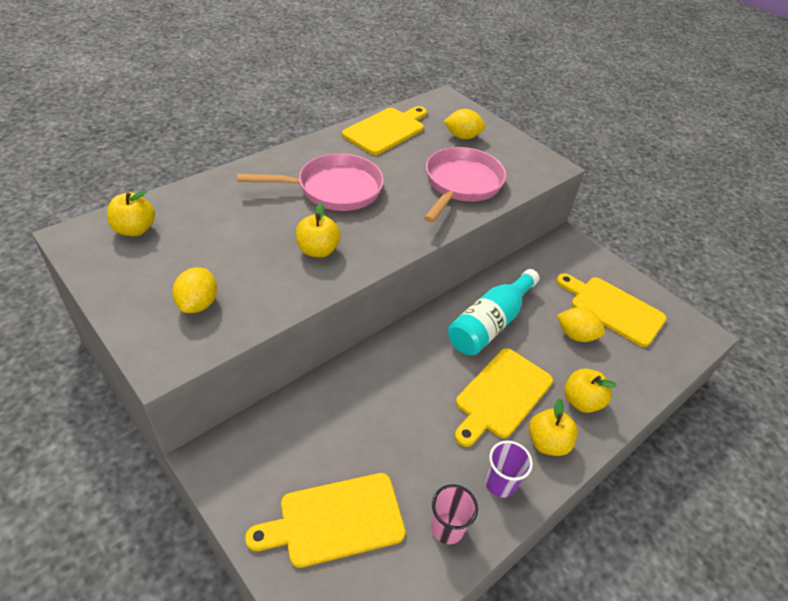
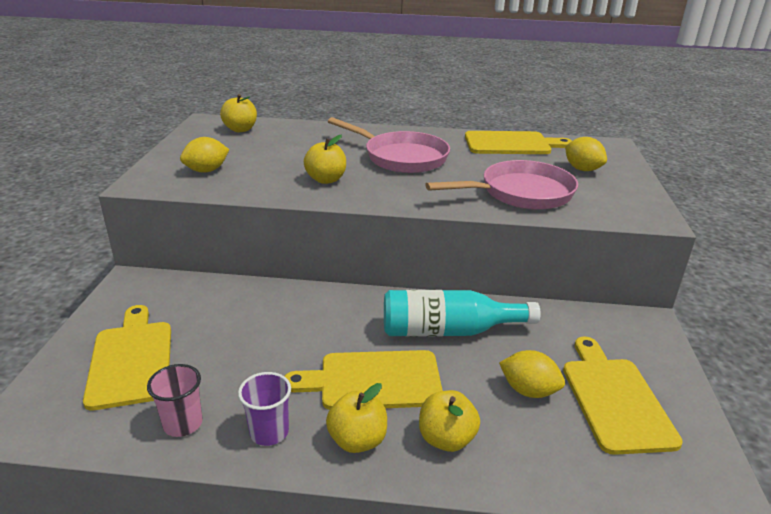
camera: 50 degrees right, 15 degrees down
yellow cutting board [245,473,405,568] -> yellow cutting board turned 45 degrees clockwise [83,305,171,411]
yellow lemon [557,307,605,342] -> yellow lemon turned 45 degrees counterclockwise [499,350,565,398]

